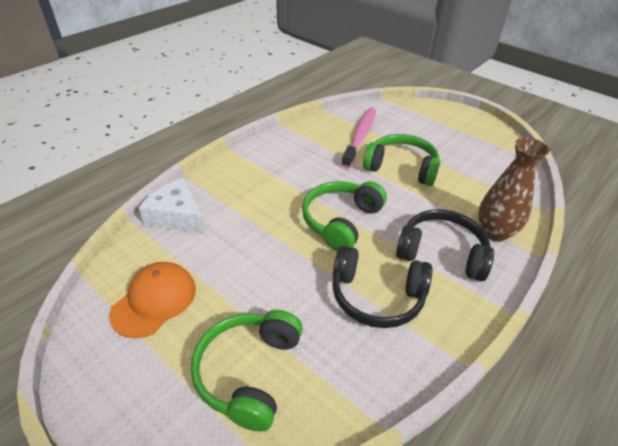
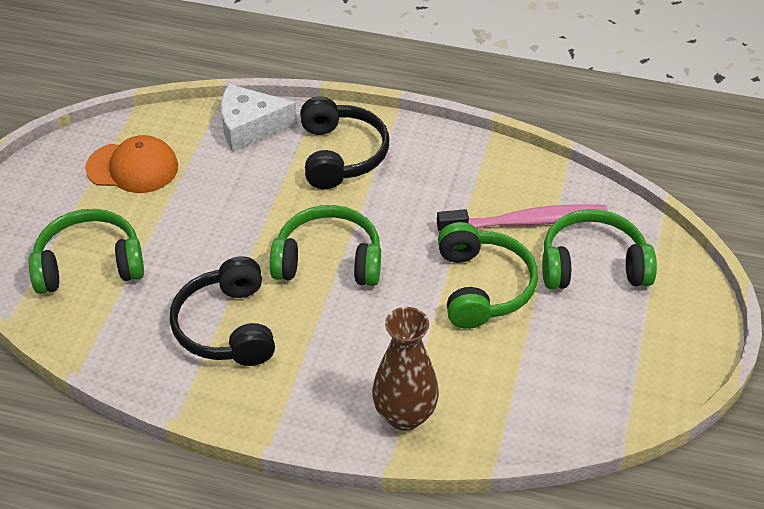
camera: 65 degrees right, 5 degrees up
white cheese [139,178,205,233] -> white cheese turned 105 degrees counterclockwise [221,84,297,151]
black headphones [396,209,494,281] -> black headphones moved to [300,97,389,189]
none -> green headphones [542,209,657,289]

